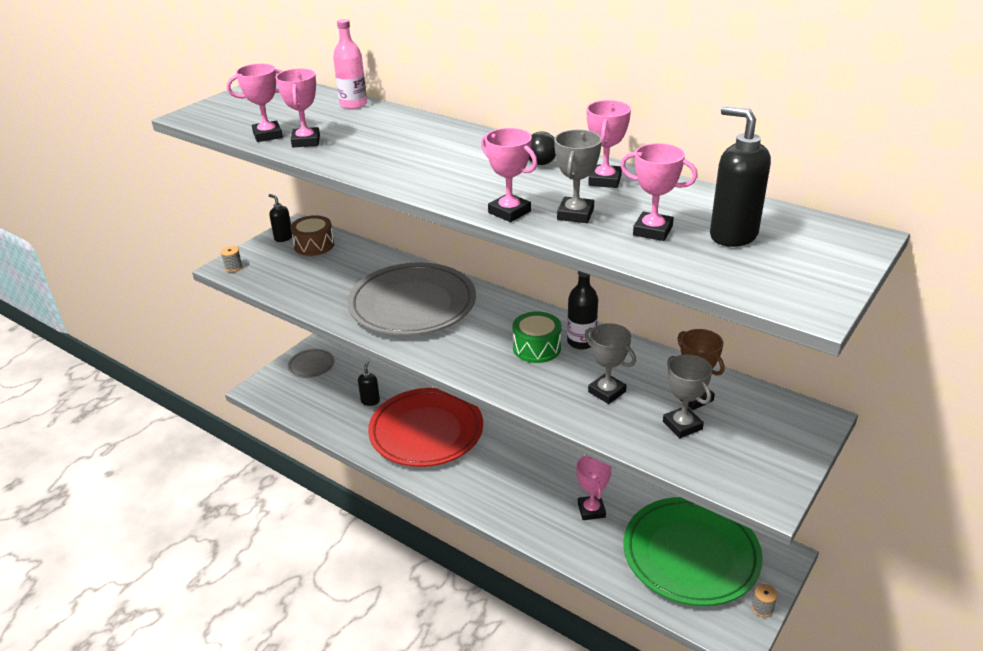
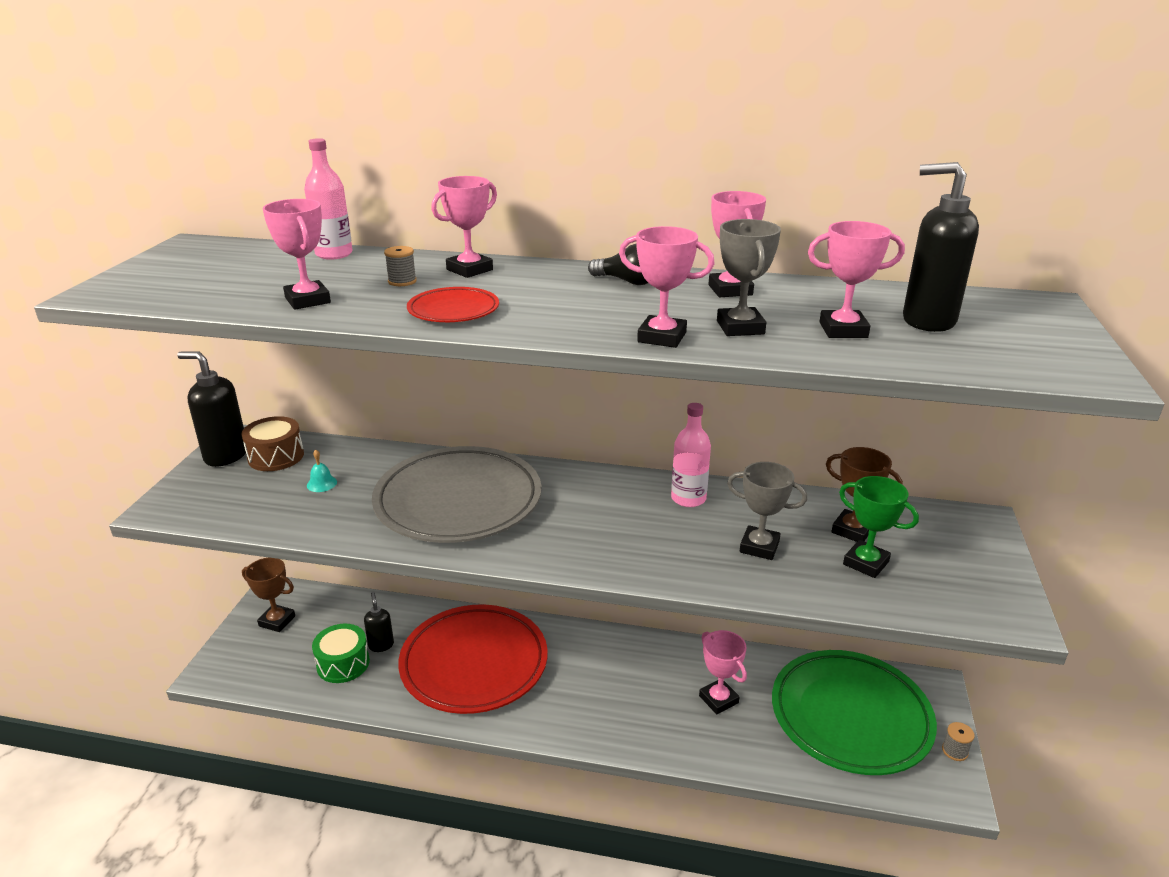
camera: 25 degrees left, 5 degrees down
grey spool [221,246,243,272] -> grey spool moved to [384,246,417,286]
pink trophy [227,64,283,142] -> pink trophy moved to [431,176,497,278]
black soap dispenser [269,194,292,242] -> black soap dispenser [177,352,247,467], size x1.77
grey plate [288,349,335,378] -> brown trophy [242,558,295,632]
green drum [513,311,561,363] -> green drum moved to [312,624,370,683]
black bottle [567,271,598,350] -> pink bottle [671,403,711,507]
grey trophy [663,354,712,438] -> green trophy [839,476,919,578]
none -> turquoise bell [307,450,337,492]
none -> red plate [407,287,499,322]

